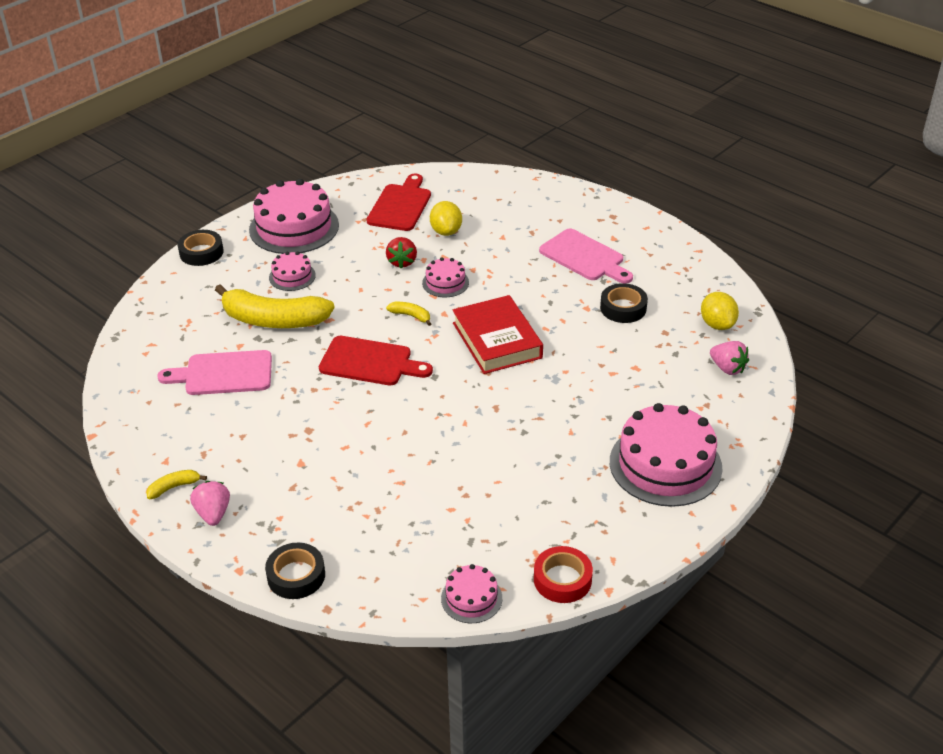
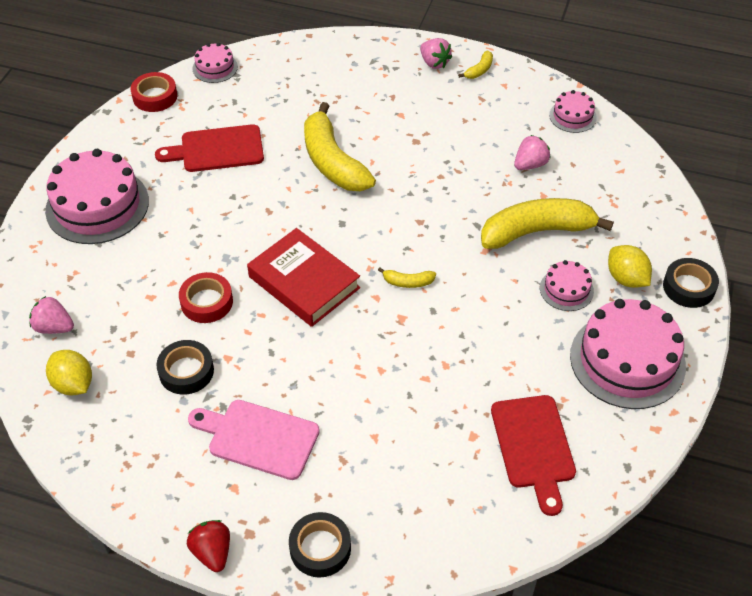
camera: 155 degrees right, 10 degrees up
pink cutting board [157,350,272,395] -> pink strawberry [514,135,551,170]
black tape [265,542,325,599] -> black tape moved to [289,512,351,578]
red cutting board [319,336,433,385] -> red cutting board moved to [155,124,264,172]
red strawberry [386,237,417,268] -> red strawberry moved to [187,520,230,572]
pink cake [422,257,469,297] -> pink cake moved to [549,90,597,133]
yellow lemon [430,201,462,236] -> yellow lemon moved to [608,245,652,288]
none -> red tape [179,272,233,323]
none -> yellow banana [304,102,376,191]

